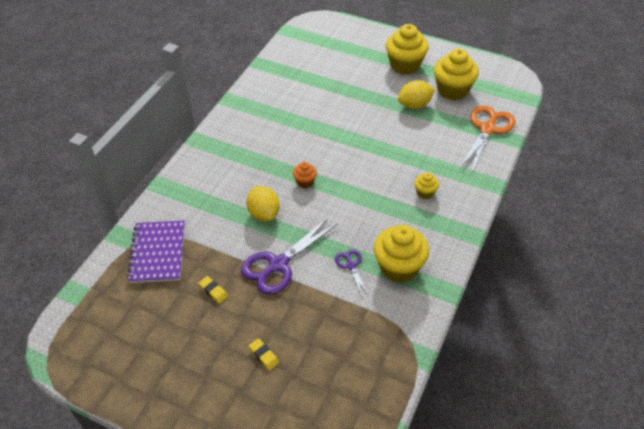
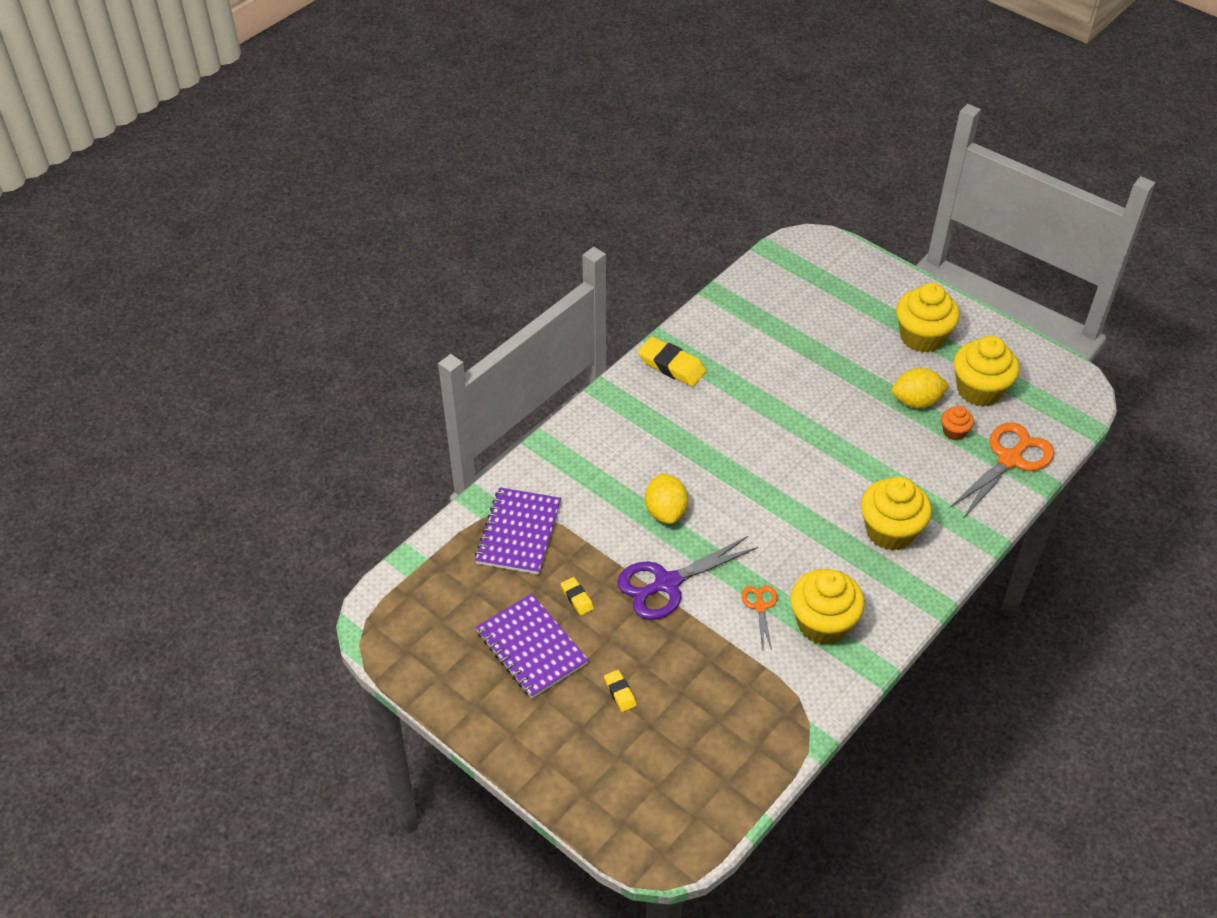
camera: 15 degrees right, 0 degrees up
orange cupcake [293,162,317,188] -> orange cupcake moved to [941,406,974,440]
purple scissors [335,249,369,297] -> orange scissors [741,585,777,651]
yellow cupcake [414,172,439,199] -> yellow cupcake [861,477,932,551], size x2.04
none -> purple notebook [476,593,589,698]
none -> yellow eraser [638,337,706,387]

